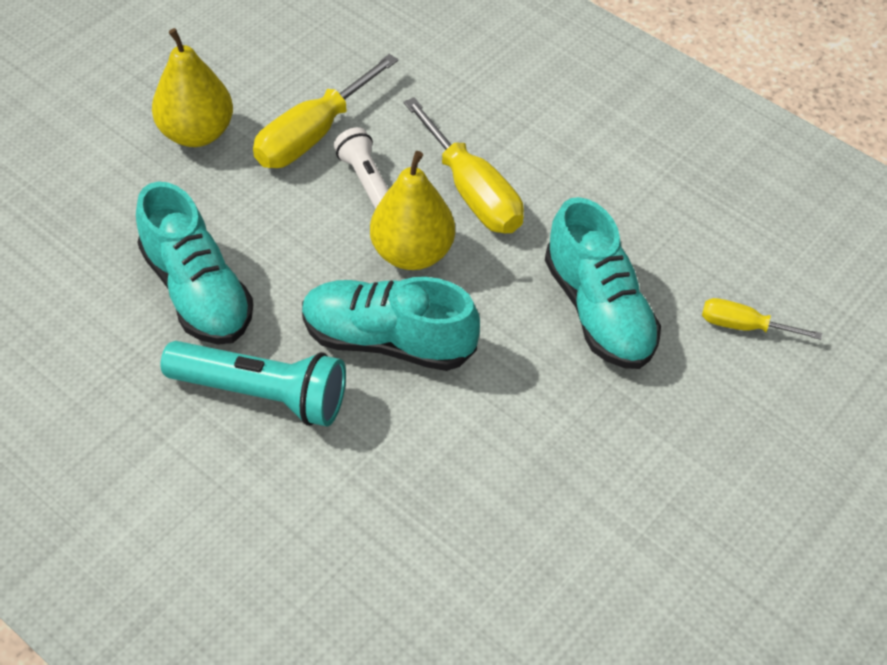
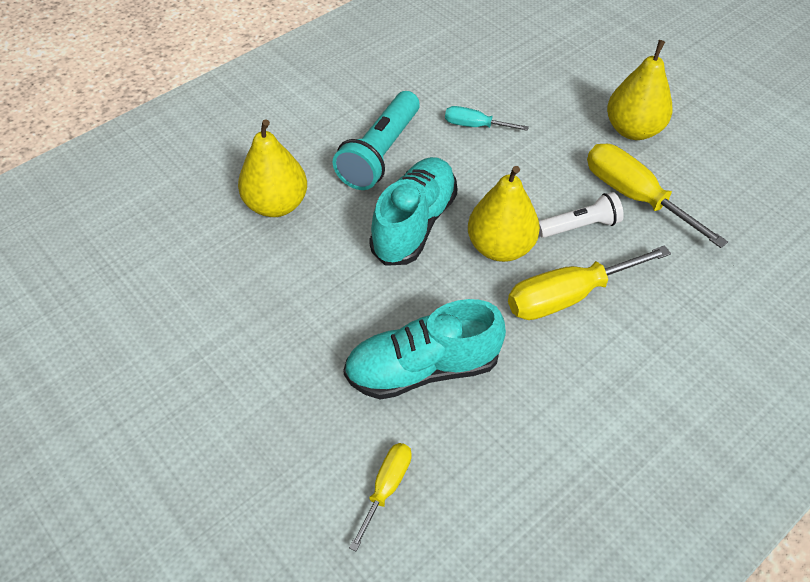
camera: 100 degrees right, 0 degrees up
turquoise shoe [136,182,254,345] -> turquoise screwdriver [445,106,529,131]
none -> yellow pear [238,119,307,217]

